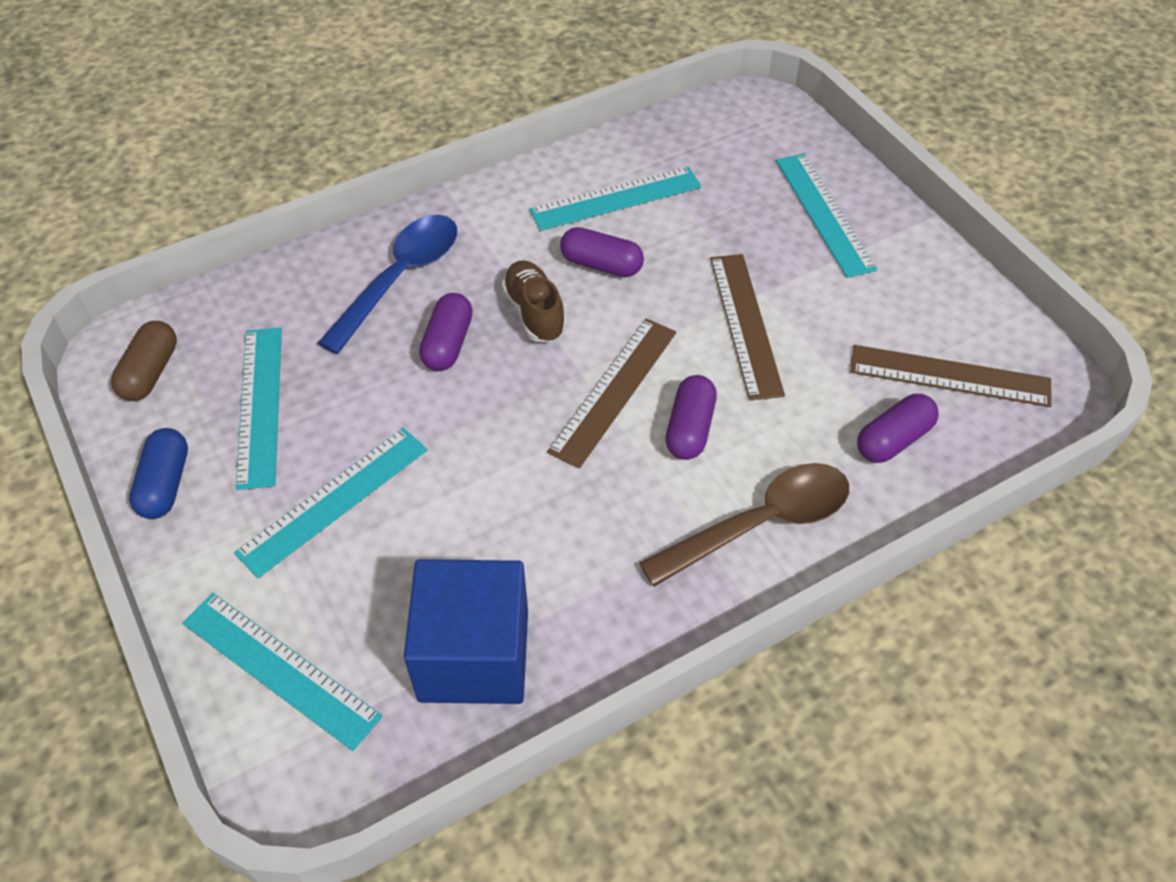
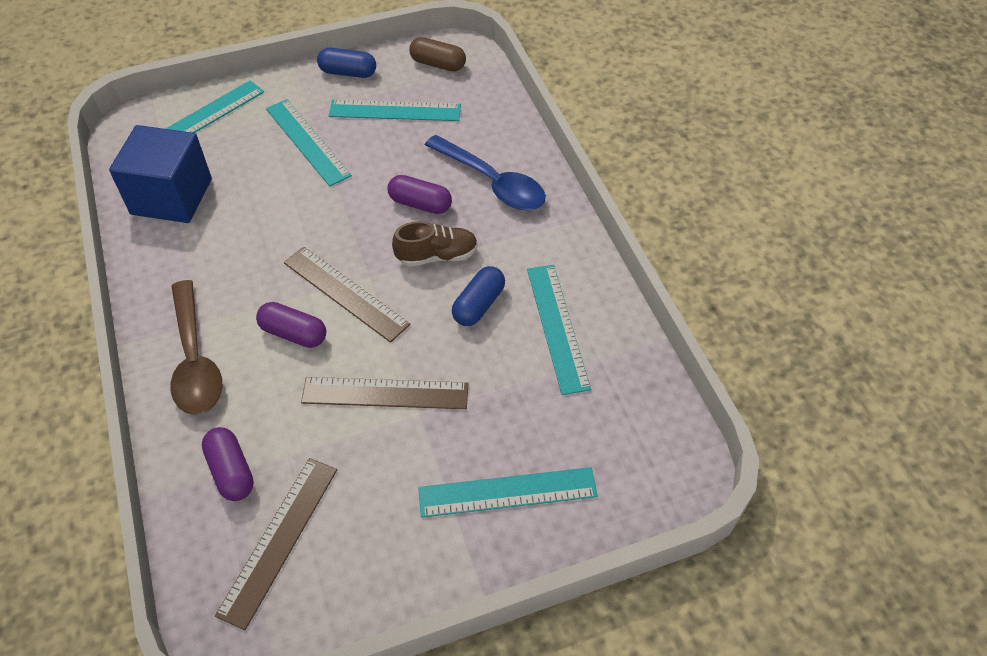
camera: 100 degrees right, 0 degrees up
purple capsule [560,227,644,277] -> blue capsule [452,266,505,326]

